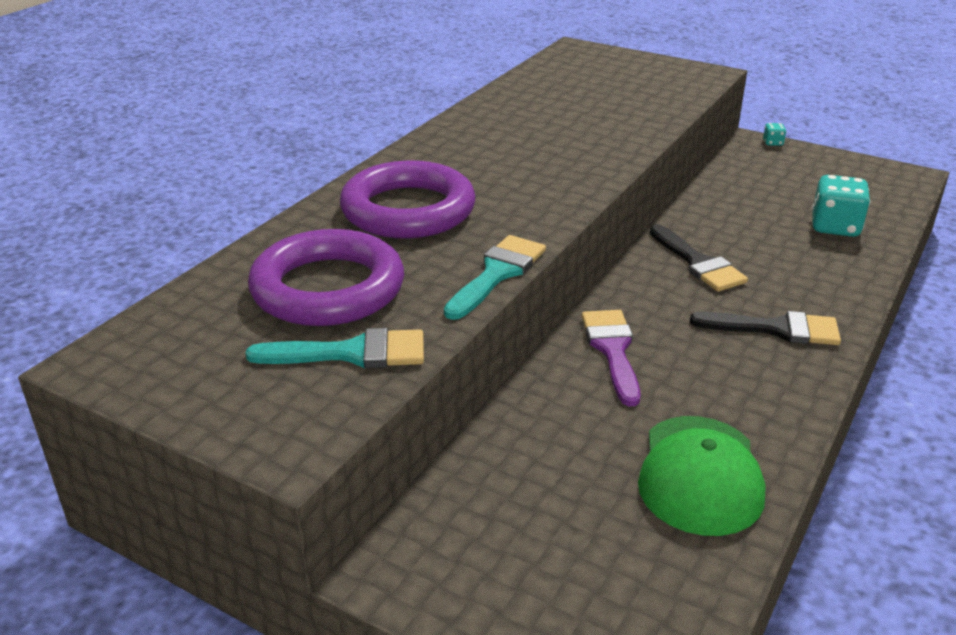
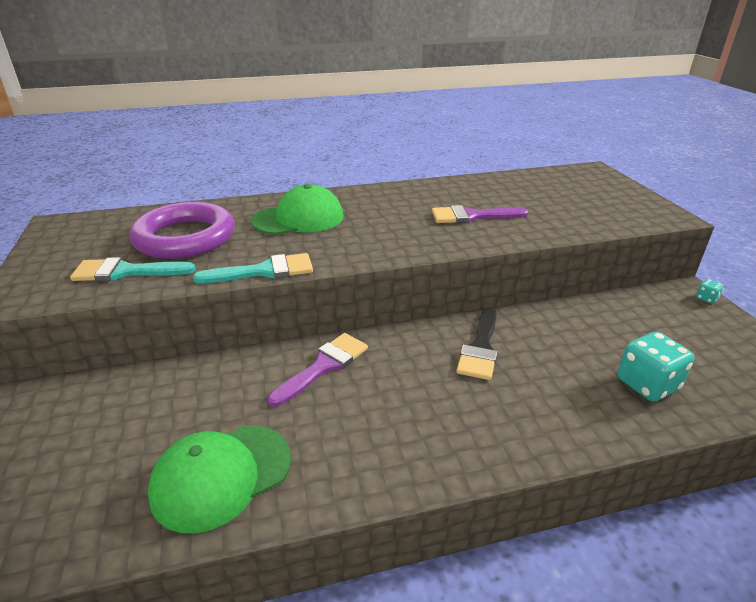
camera: 45 degrees right, 0 degrees up
turquoise brush [245,328,424,368] -> turquoise brush turned 135 degrees clockwise [70,257,196,282]
purple ring [340,160,475,238] -> green cap [251,184,344,235]
black brush [690,311,841,345] -> none
none -> purple brush [432,205,529,223]

